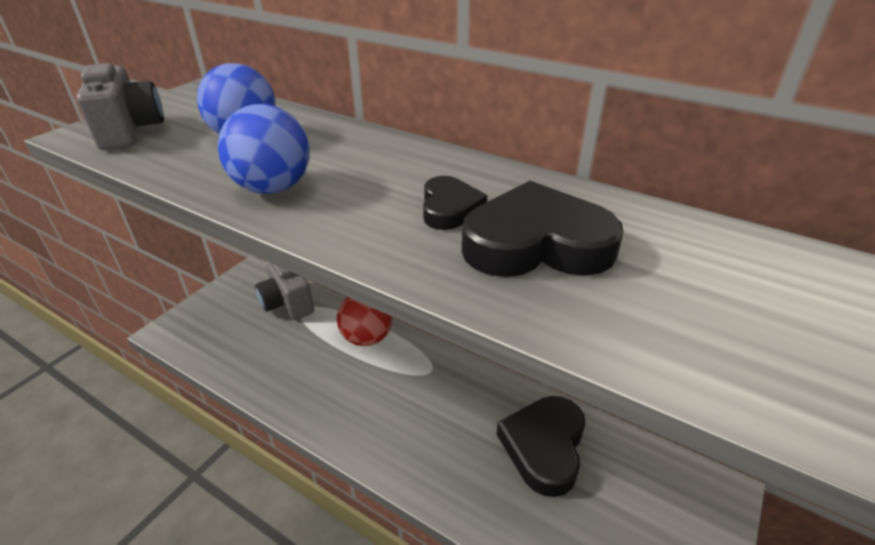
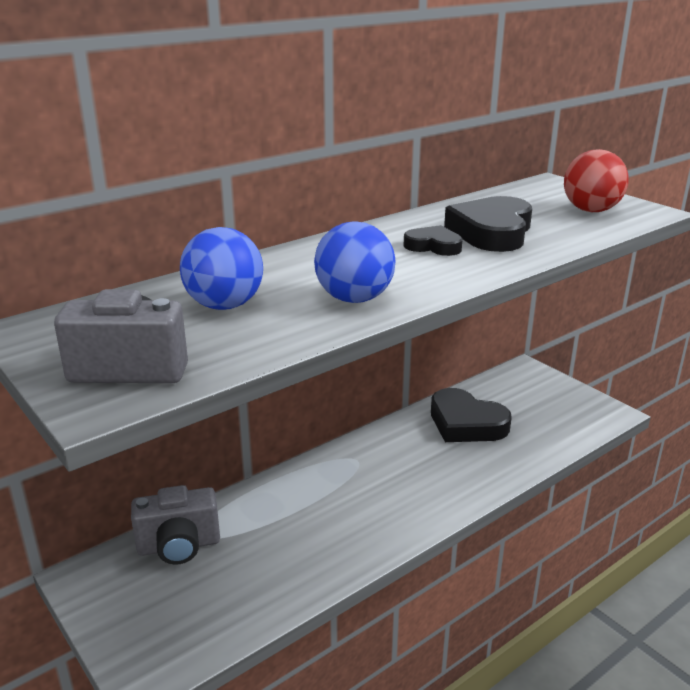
camera: 70 degrees left, 10 degrees down
red ball [337,297,392,346] -> red ball moved to [564,149,629,212]

